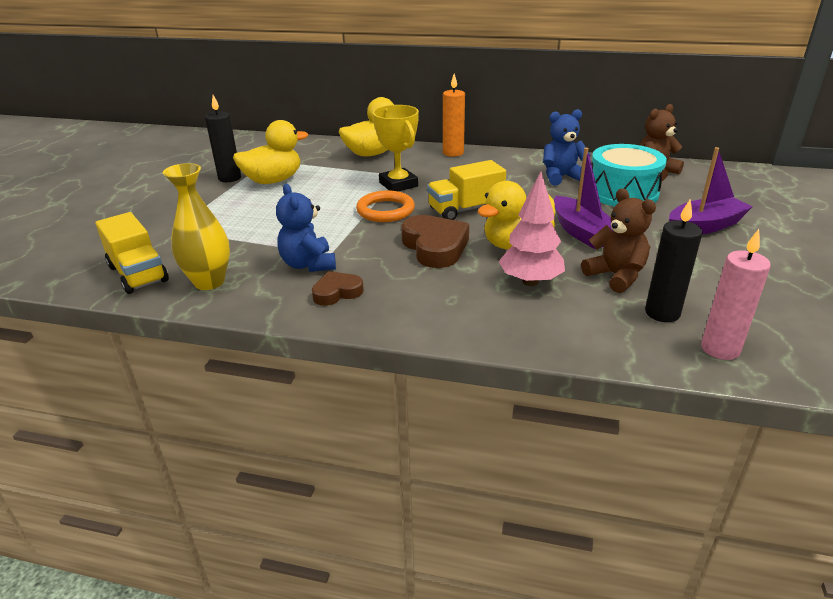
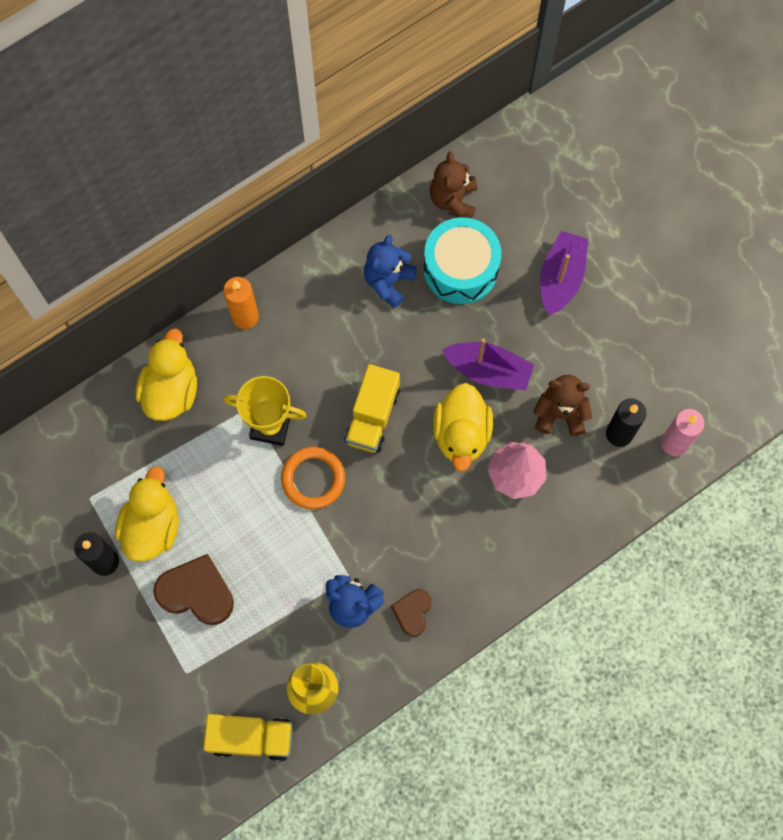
camera: 50 degrees left, 40 degrees up
brown heart [401,215,469,268] -> brown heart moved to [153,554,234,625]

